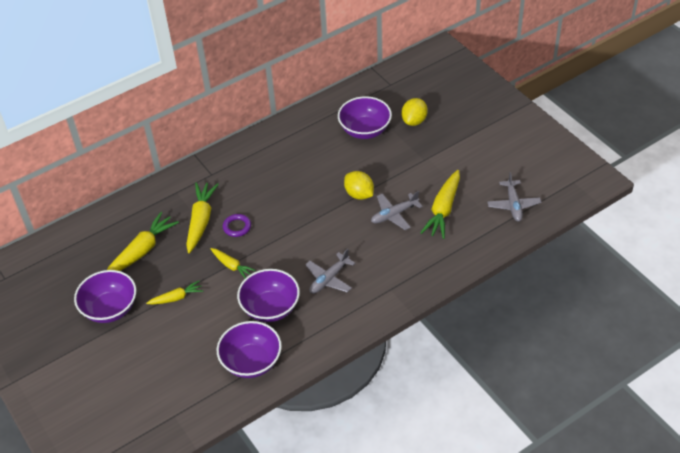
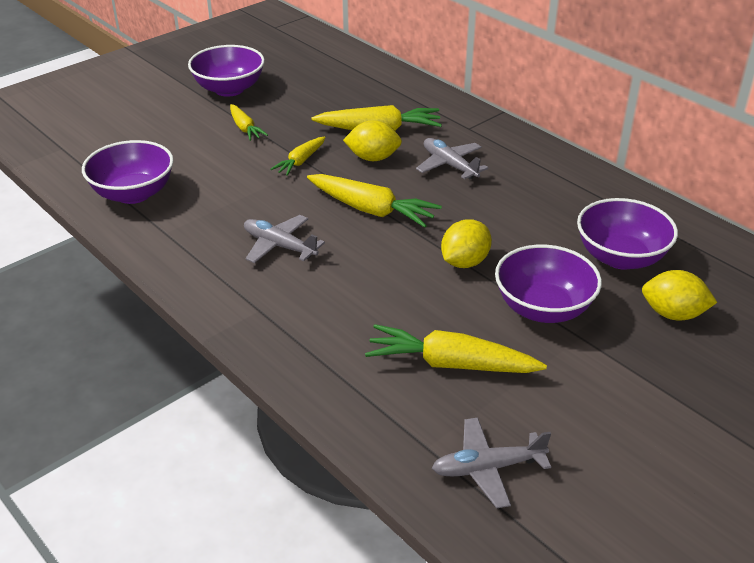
camera: 80 degrees right, 10 degrees down
yellow carrot [107,212,179,271] -> yellow carrot moved to [307,174,442,228]
purple ring [223,214,251,237] -> yellow lemon [343,120,402,161]
purple bowl [237,269,300,322] -> purple bowl moved to [495,245,602,323]
grey plane [371,191,423,230] -> grey plane moved to [416,138,488,179]

